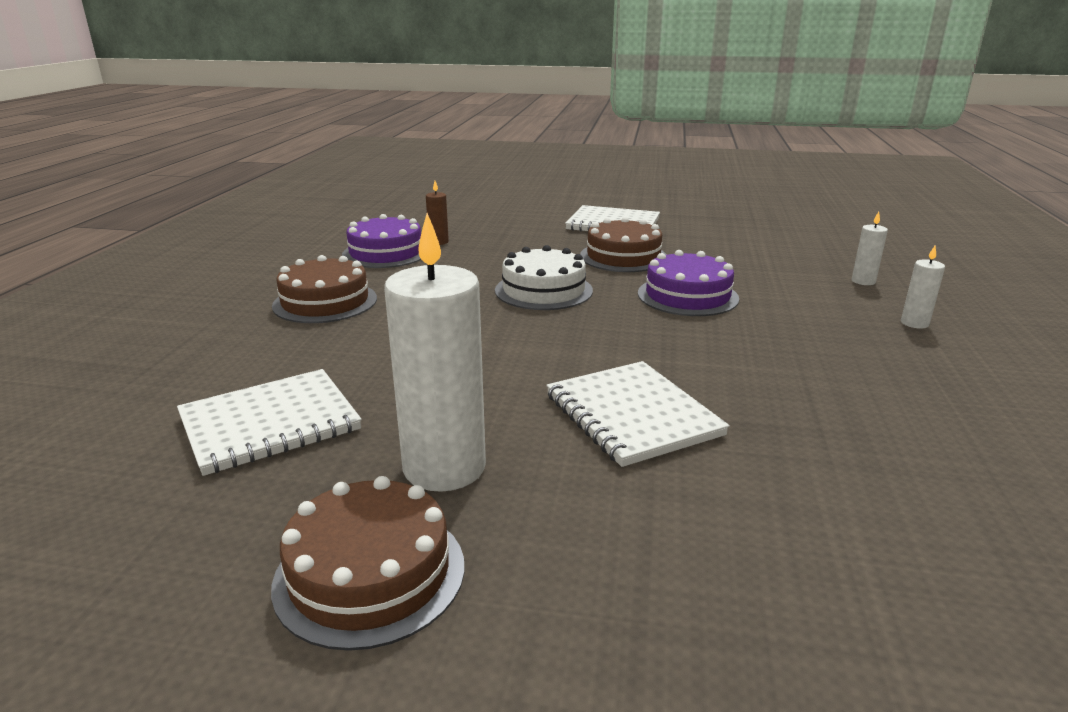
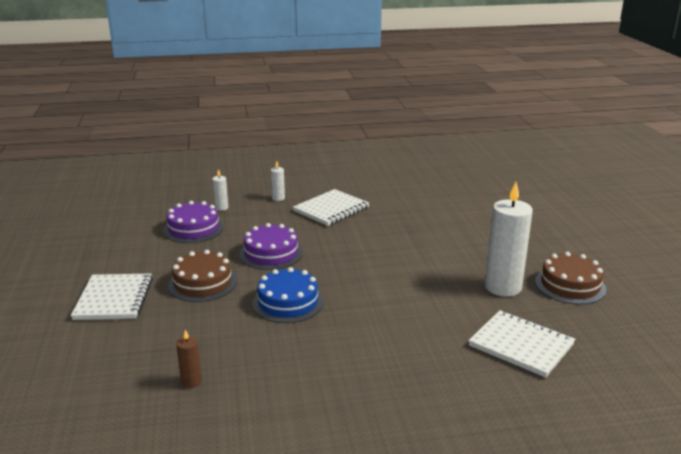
camera: 110 degrees left, 0 degrees up
brown cake [272,255,377,323] -> none
purple cake [342,214,421,268] -> purple cake moved to [163,201,224,243]
white cake [495,245,593,310] -> blue cake [252,267,324,323]
white notebook [546,361,730,467] -> white notebook moved to [293,189,369,226]

